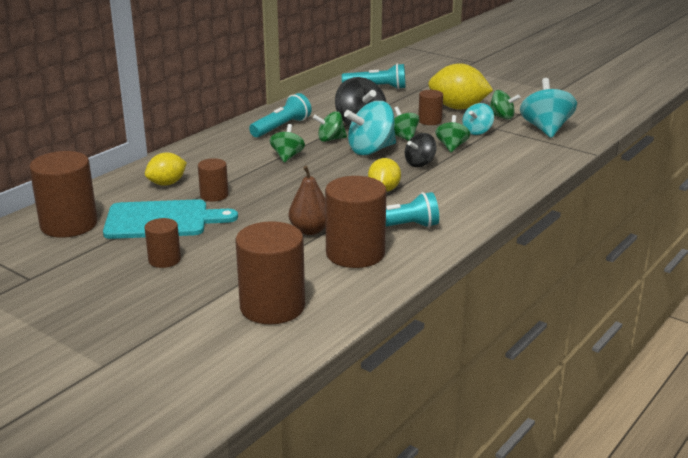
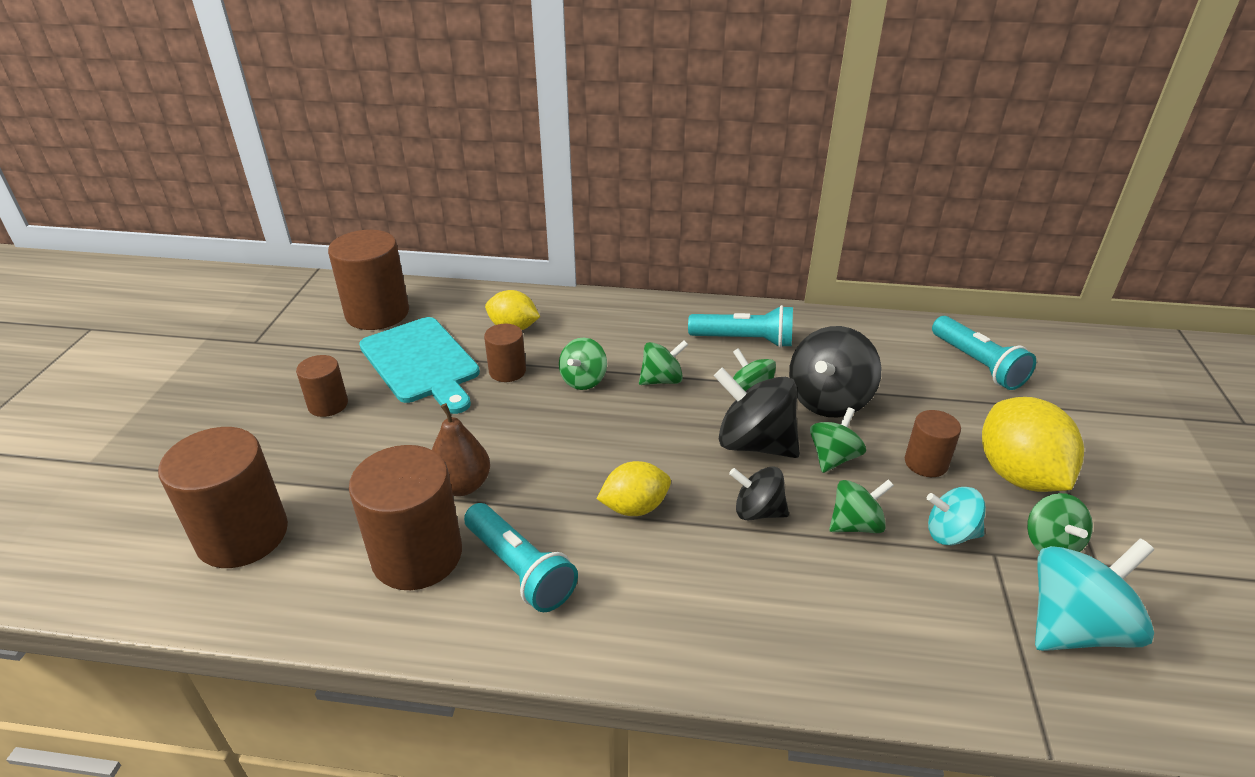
camera: 60 degrees right, 10 degrees up
turquoise spinning top [344,101,396,155] -> black spinning top [714,367,800,458]
none -> green spinning top [559,338,607,390]

